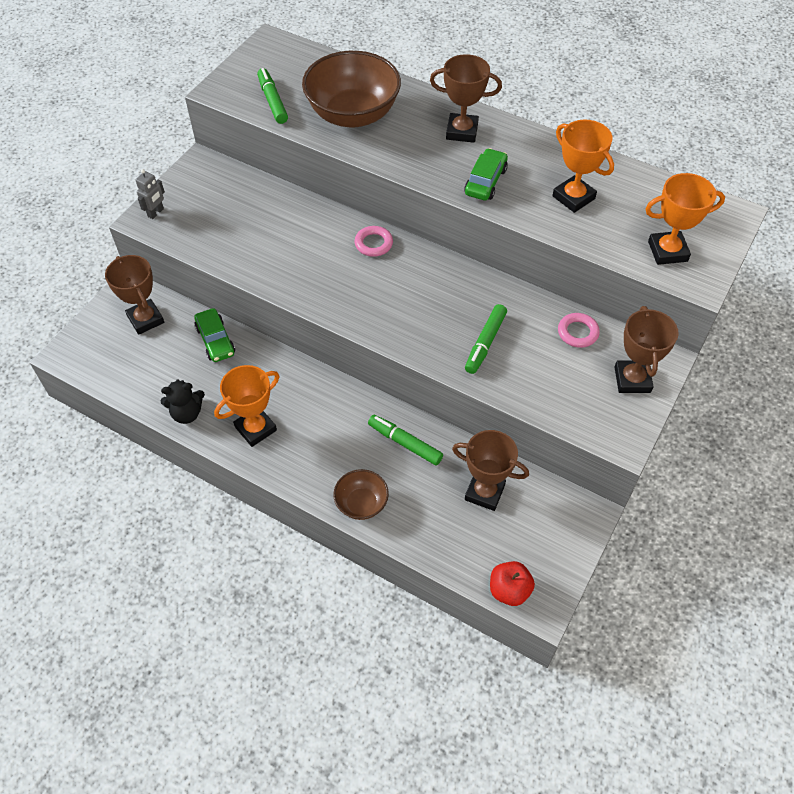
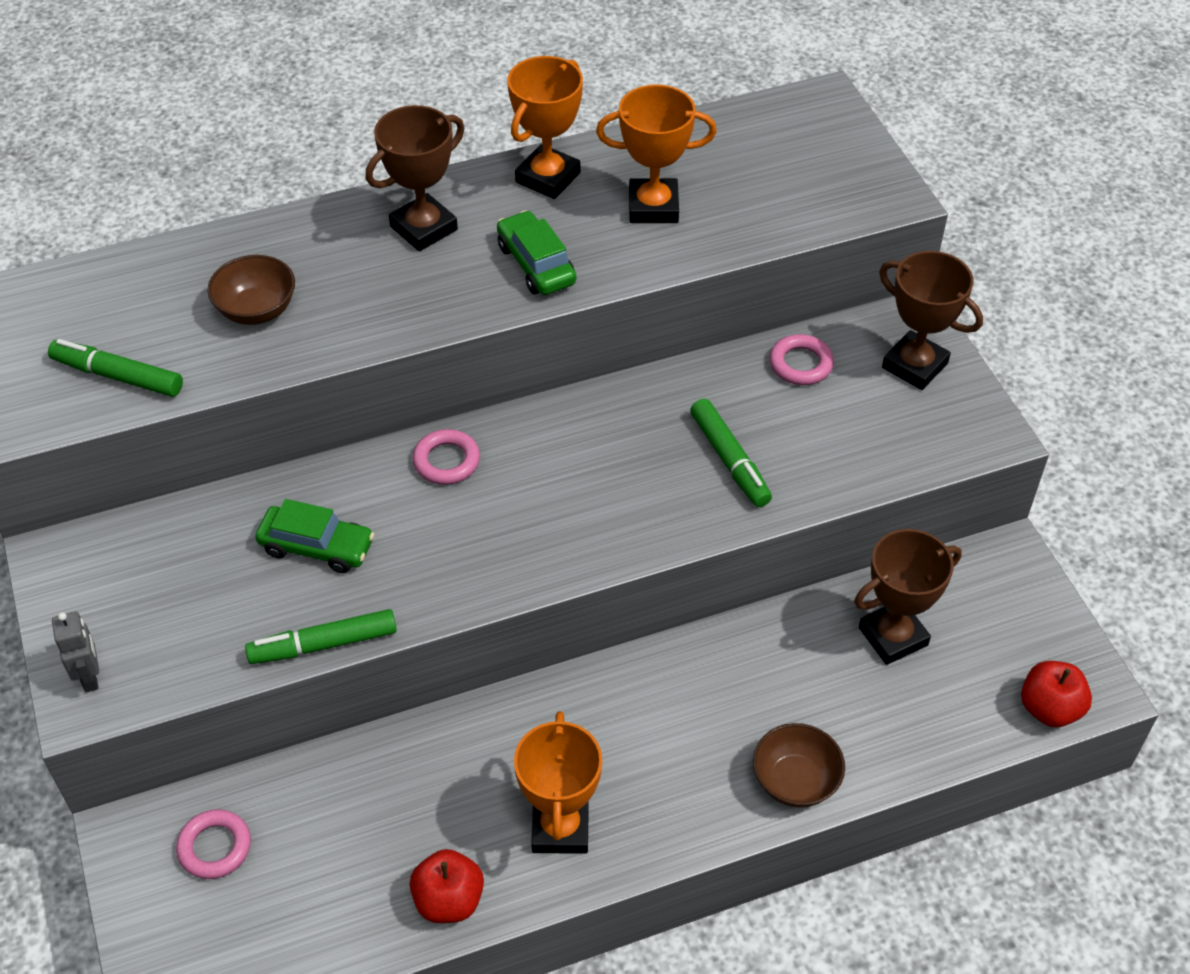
camera: 50 degrees left, 5 degrees down
brown trophy [105,255,164,335] -> pink ring [176,809,251,879]
black teddy bear [161,380,205,424] -> red apple [410,849,484,923]
green car [194,308,235,362] -> green car moved to [255,499,375,573]
brown bowl [302,51,401,128] -> brown bowl [207,255,295,325], size x0.50
green marker [368,415,443,465] -> green marker moved to [245,609,397,664]
orange trophy [645,173,725,265] -> orange trophy moved to [507,56,583,199]

